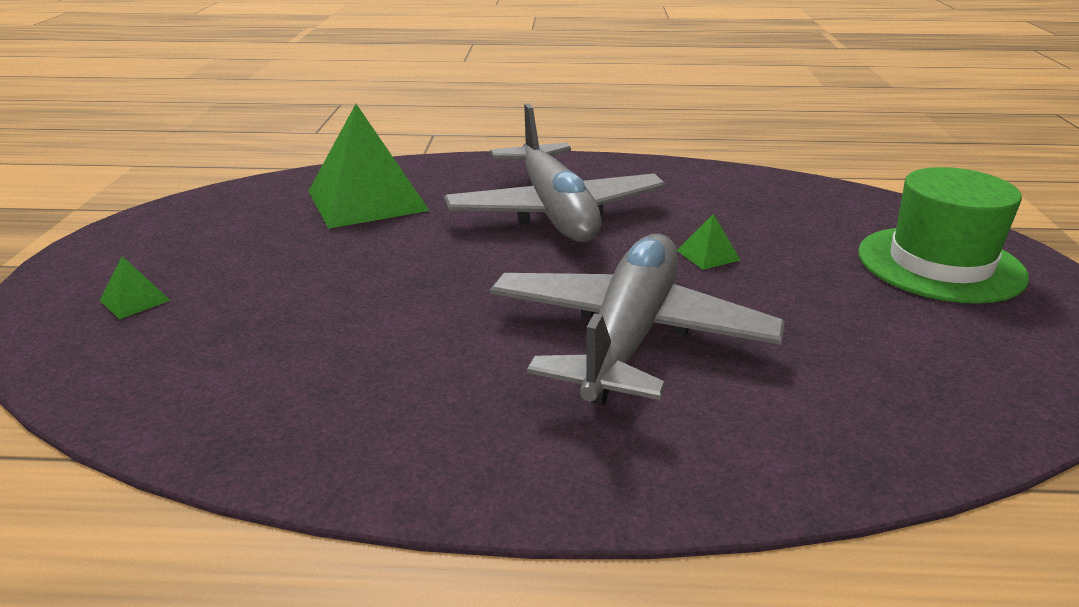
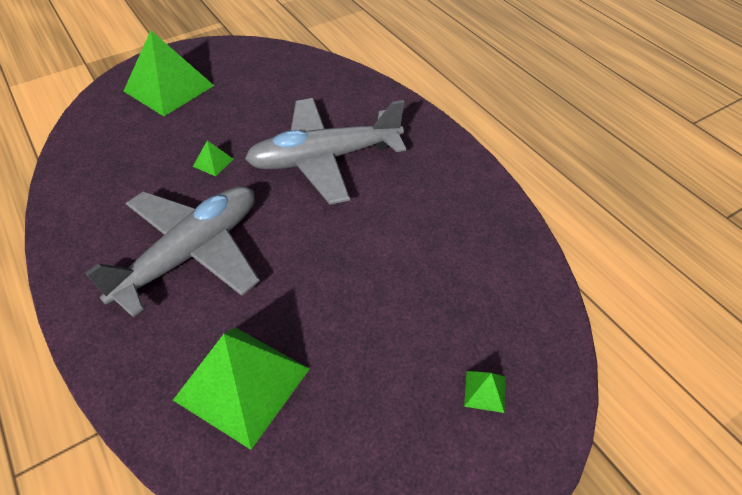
camera: 125 degrees left, 20 degrees up
green hat [858,167,1029,304] -> green pyramid [124,30,214,116]

